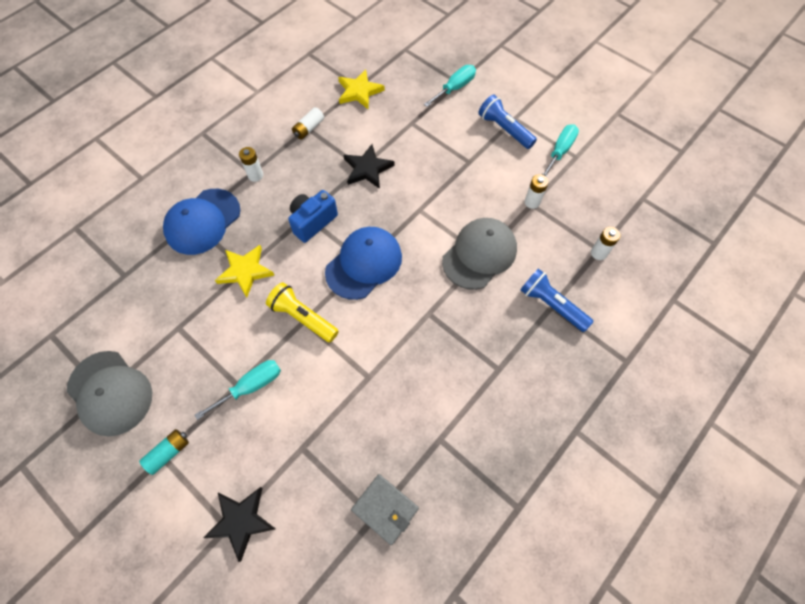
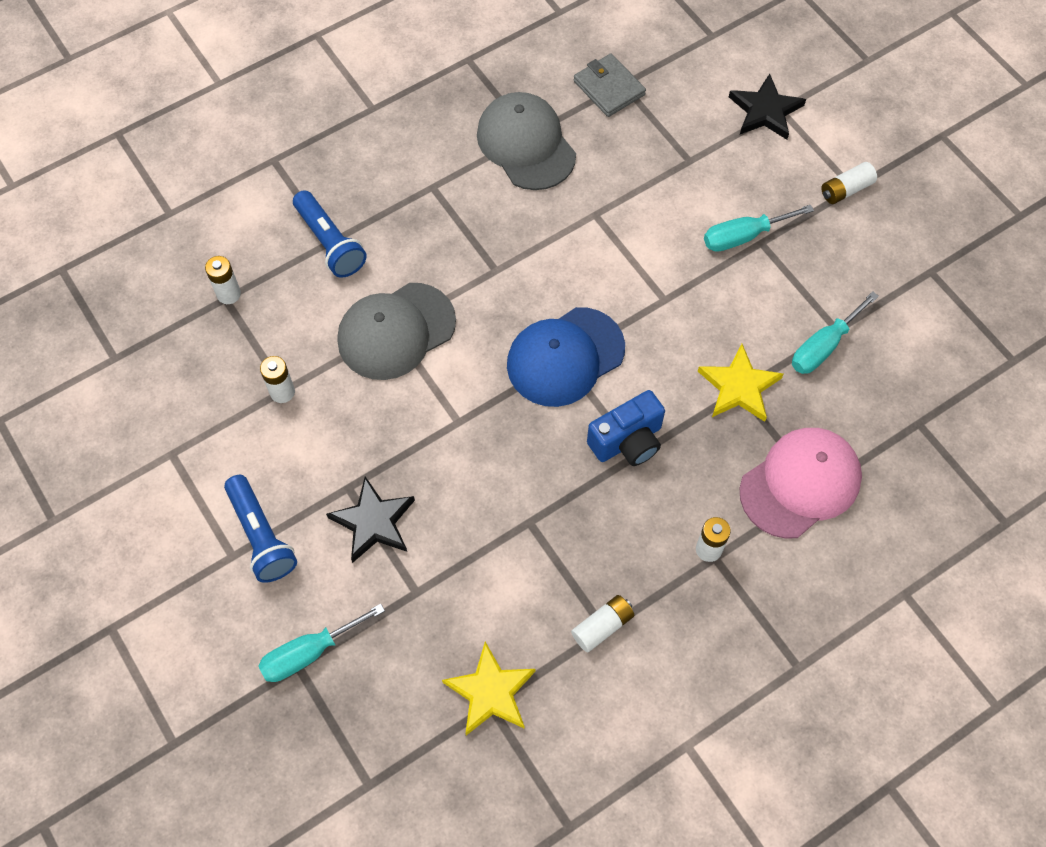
camera: 165 degrees left, 0 degrees up
grey cap [67,351,152,437] -> grey cap moved to [477,92,576,190]
turquoise battery [139,429,189,475] -> white battery [821,162,877,204]
blue cap [163,189,240,255] -> pink cap [740,428,862,539]
yellow flashlight [266,282,339,342] -> none
black star [344,144,395,189] -> black star moved to [326,477,415,563]
turquoise screwdriver [542,124,579,177] -> turquoise screwdriver moved to [792,291,879,374]

